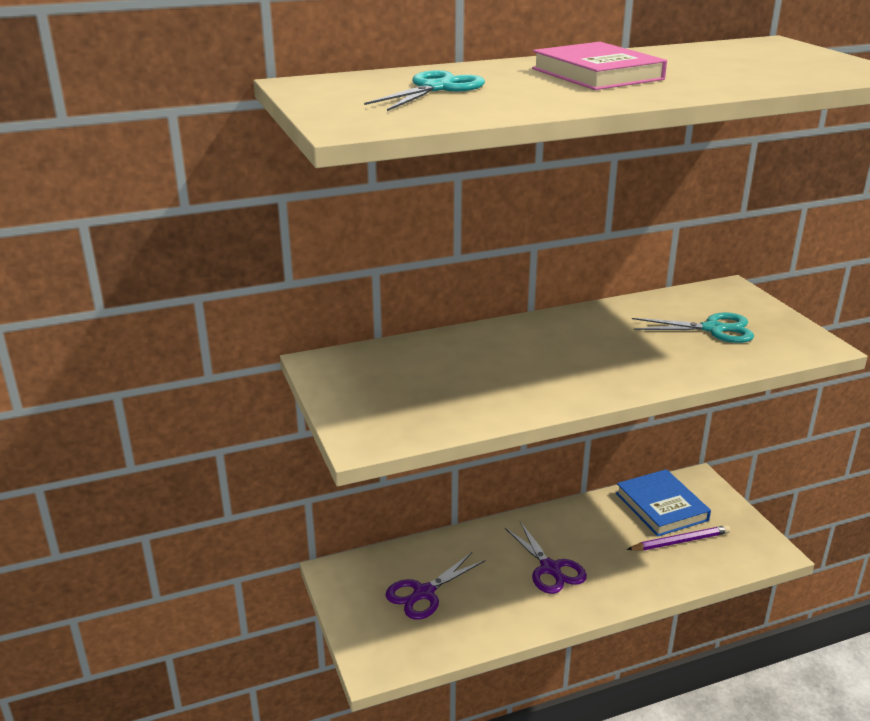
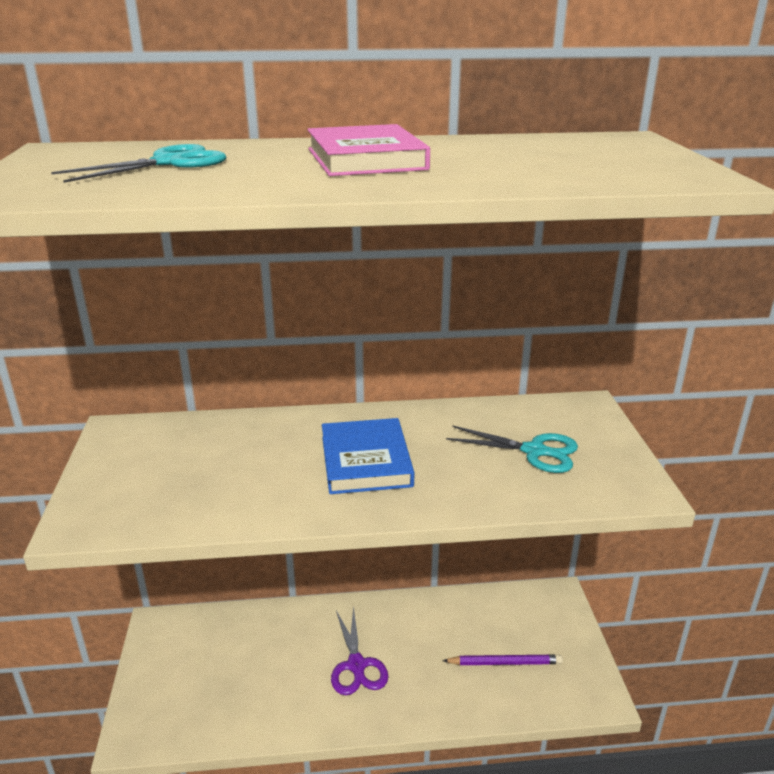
camera: 15 degrees right, 0 degrees up
purple scissors [385,552,485,619] -> none
blue book [616,469,711,537] -> blue book moved to [322,418,414,494]

